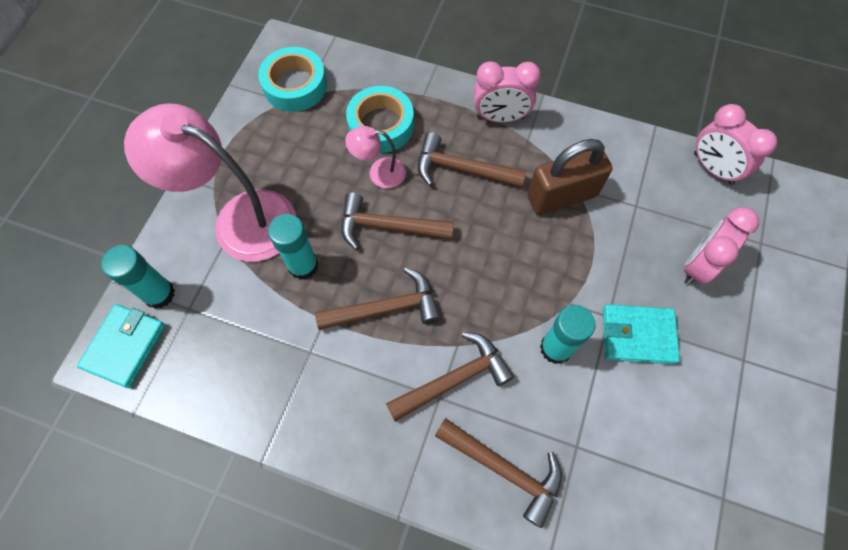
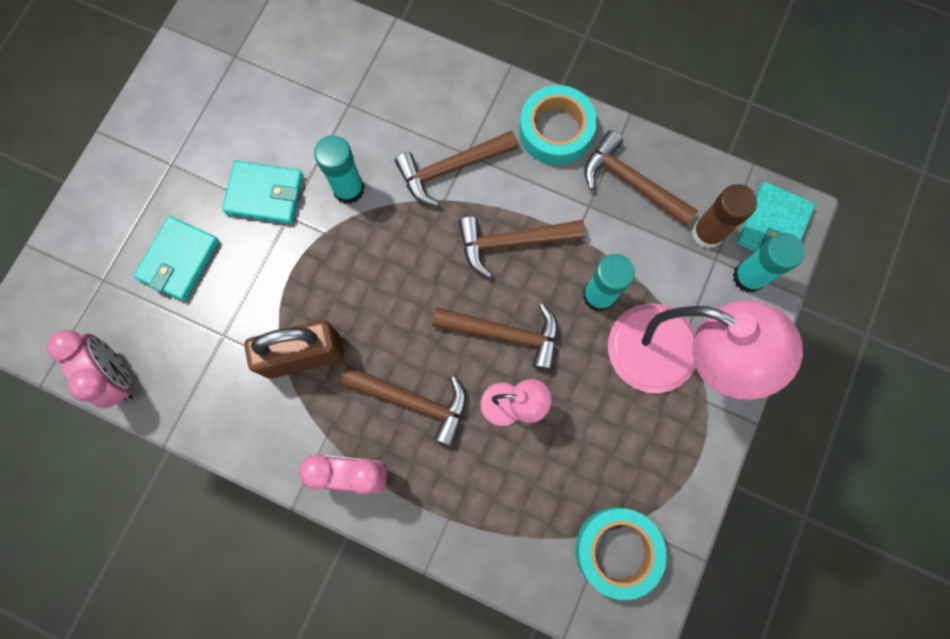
camera: 175 degrees left, 10 degrees up
turquoise tape [346,86,414,153] -> turquoise tape moved to [519,85,597,165]
brown hammer [435,418,562,528] -> brown hammer moved to [584,130,698,226]
pink clock [684,207,759,285] -> turquoise wallet [133,216,219,301]
none -> brown glue stick [692,184,757,248]

